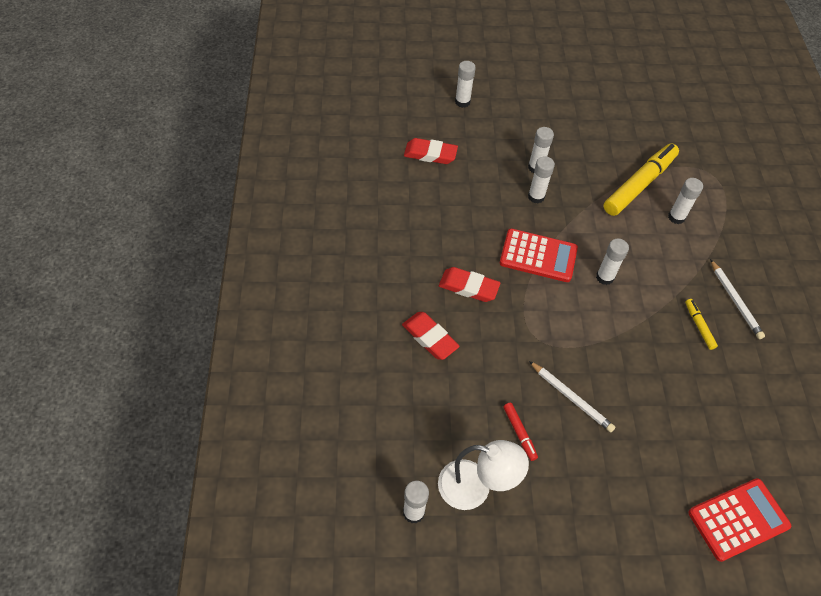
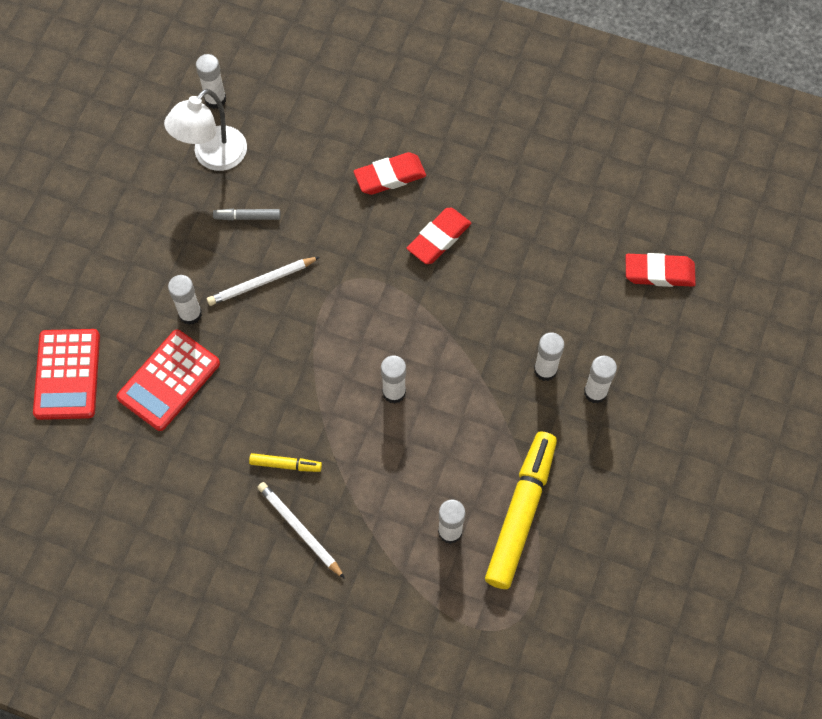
camera: 115 degrees right, 10 degrees up
red eraser [404,138,458,164] -> red eraser turned 60 degrees clockwise [626,253,696,287]
white glue stick [455,61,476,108] -> white glue stick moved to [168,275,202,325]
red calculator [500,229,578,282] -> red calculator moved to [117,330,220,431]
red marker [503,403,538,461] -> grey marker [213,209,281,220]
yellow marker [603,143,679,216] -> yellow marker turned 135 degrees counterclockwise [485,432,557,589]
white pencil [710,259,765,339] -> white pencil turned 45 degrees clockwise [257,482,345,579]

